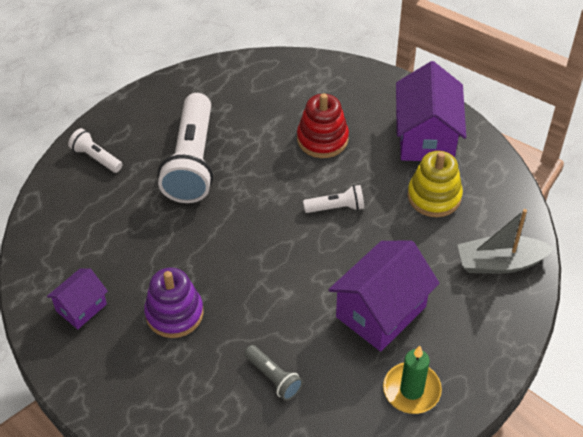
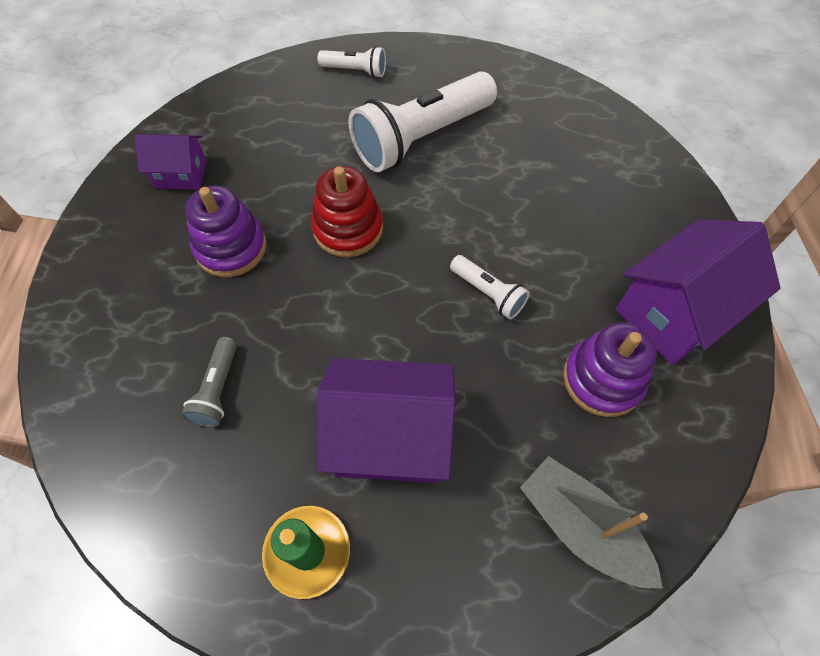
camera: 50 degrees right, 10 degrees up
white flashlight [68,128,123,173] -> white flashlight turned 105 degrees clockwise [318,46,386,78]
red stacking toy [297,93,349,158] -> red stacking toy moved to [311,166,383,257]
yellow stacking toy [408,151,463,217] -> purple stacking toy [563,322,657,417]

